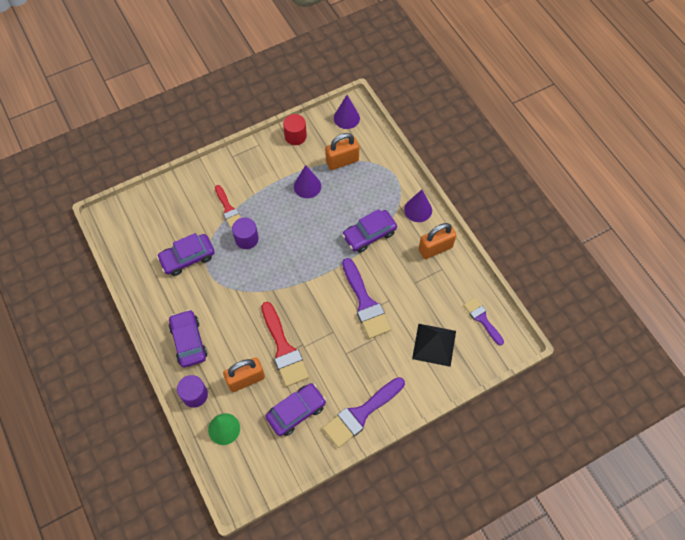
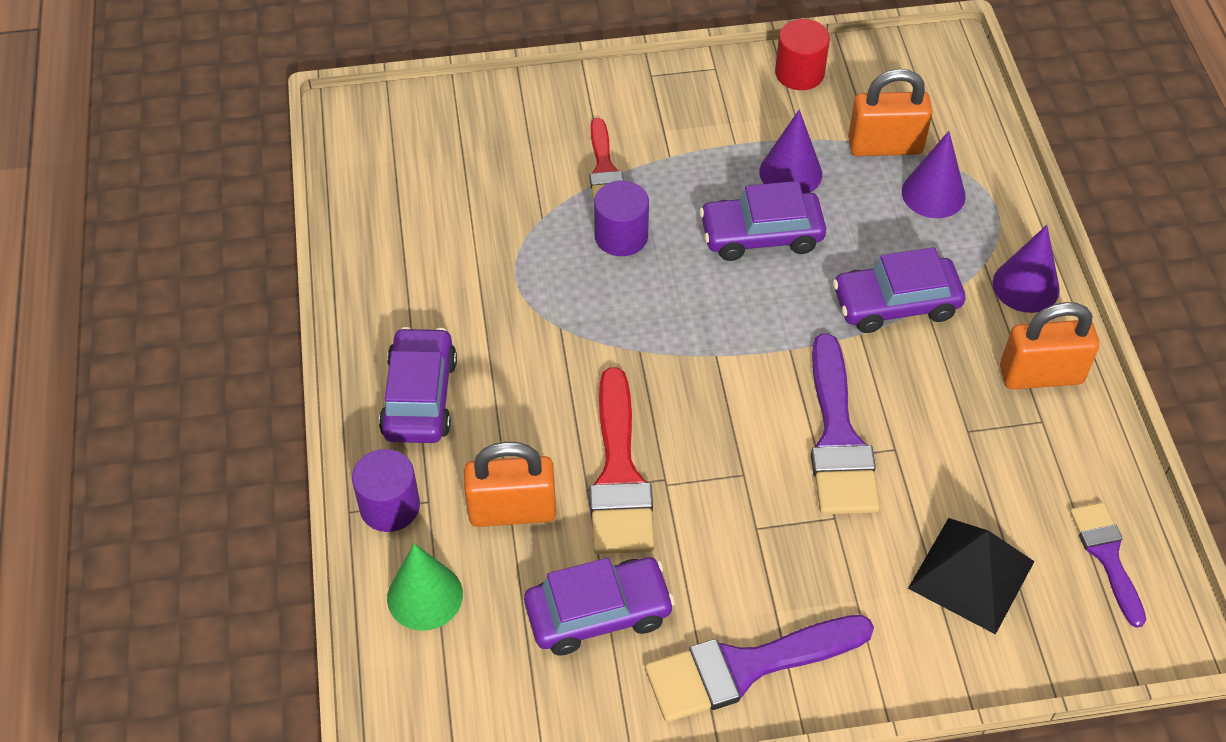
camera: 20 degrees right, 10 degrees down
purple car [157,233,215,276] -> purple car moved to [699,181,826,261]
purple cone [334,95,360,129] -> purple cone moved to [902,131,966,218]

